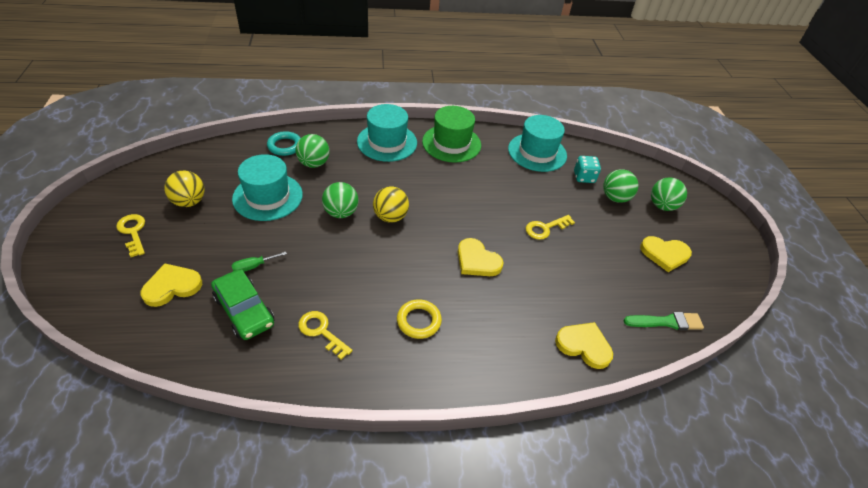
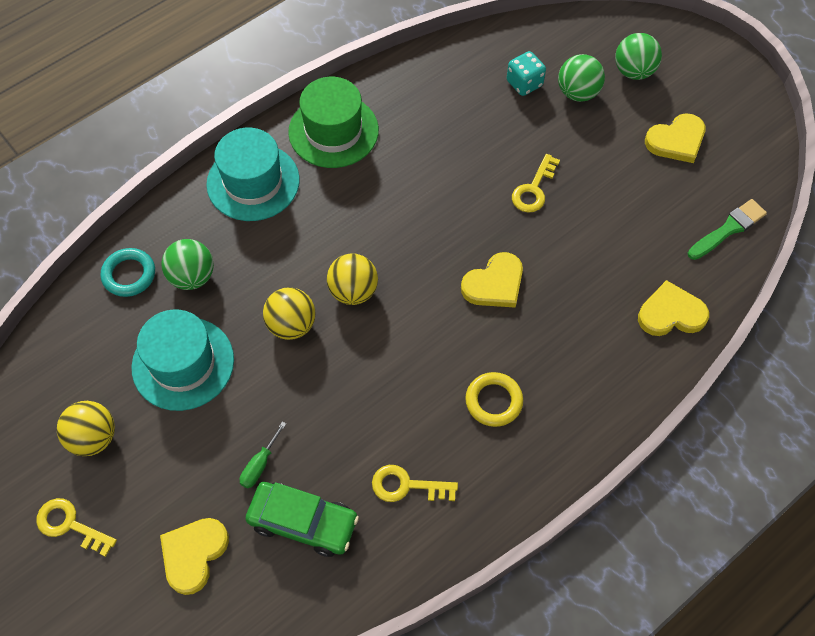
camera: 30 degrees left, 15 degrees up
green ball [322,182,359,218] -> yellow ball [263,287,316,340]
yellow heart [458,238,503,276] -> yellow heart turned 45 degrees counterclockwise [461,252,523,308]
turquoise hat [508,115,567,172] -> none

